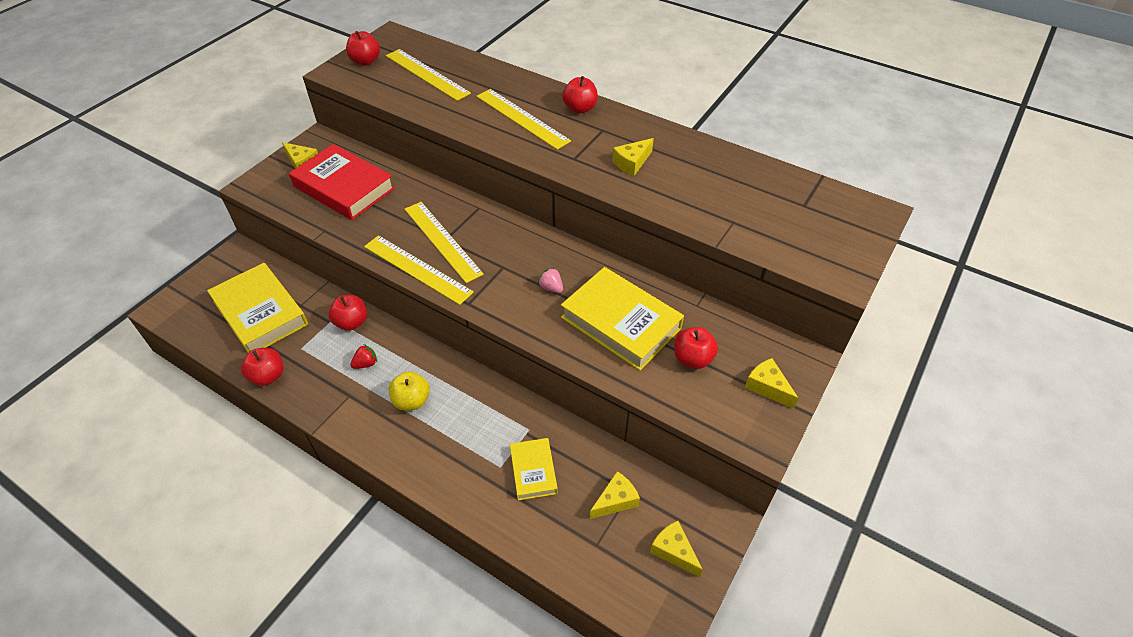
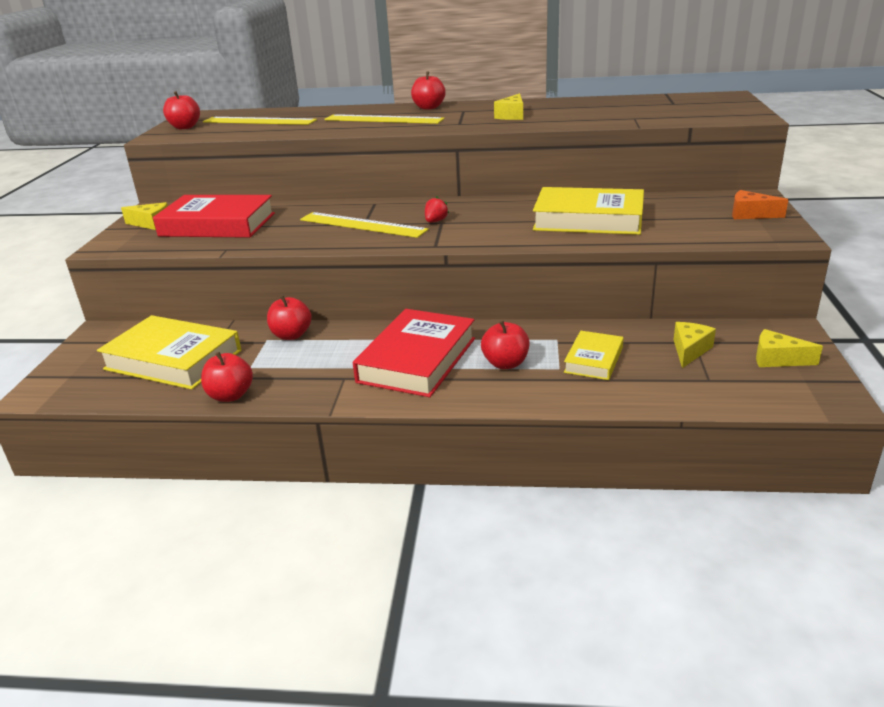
camera: 25 degrees left, 20 degrees down
red strawberry [350,344,377,369] -> red strawberry moved to [425,196,449,222]
yellow ruler [364,235,474,305] -> none
yellow apple [389,371,430,410] -> red book [353,309,475,397]
yellow book [510,438,558,501] -> yellow book turned 60 degrees clockwise [564,331,624,380]
pink strawberry [538,267,563,293] -> none
red apple [674,327,718,369] -> red apple moved to [481,320,529,369]
yellow cheese [745,358,799,409] -> orange cheese [732,190,788,219]

